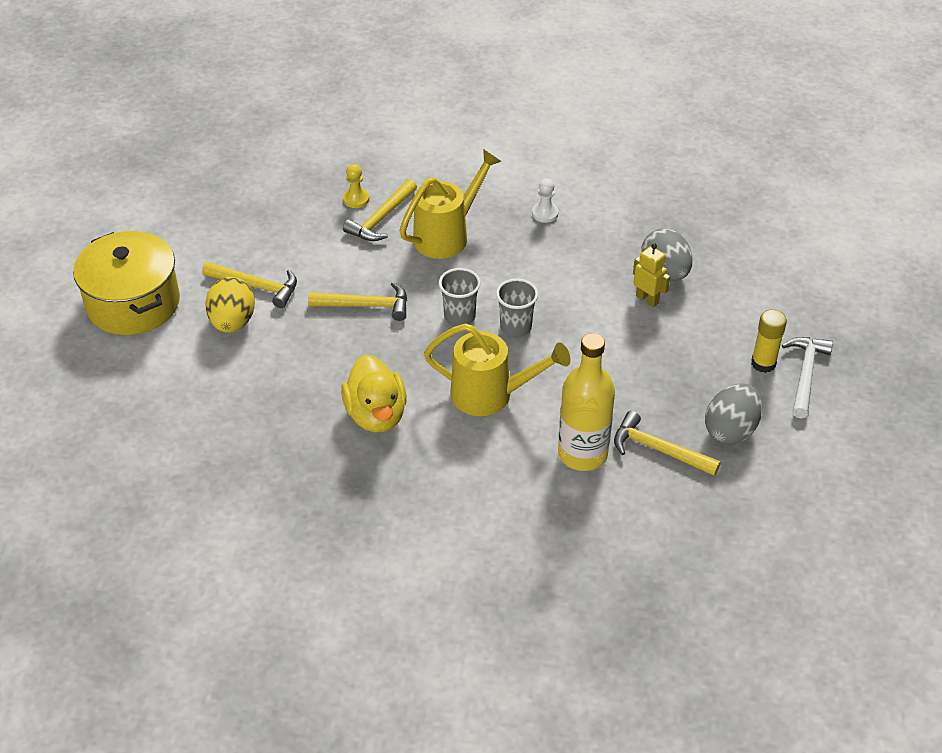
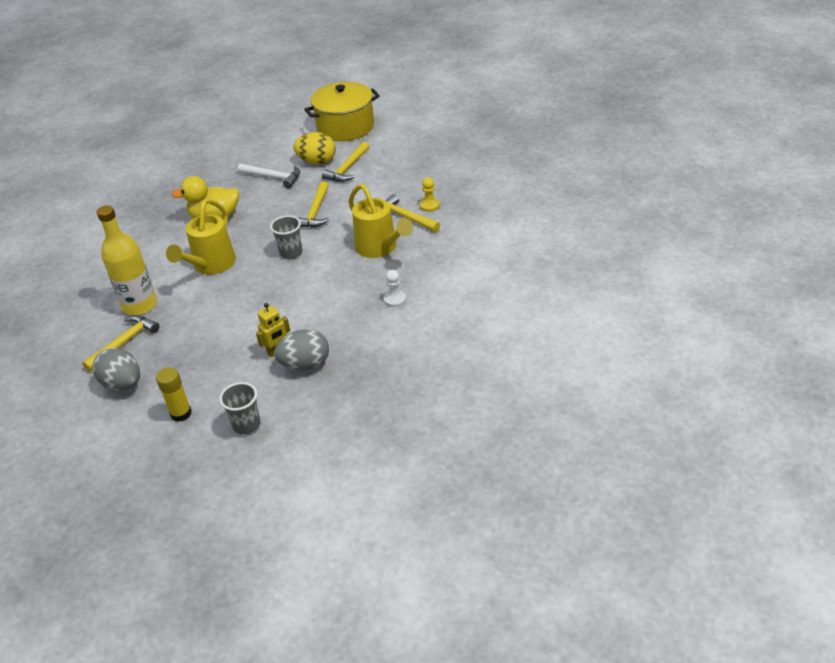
camera: 100 degrees right, 5 degrees down
grey cup [496,279,538,337] -> grey cup moved to [219,382,261,435]
white hammer [782,337,833,419] -> white hammer moved to [238,164,300,189]

